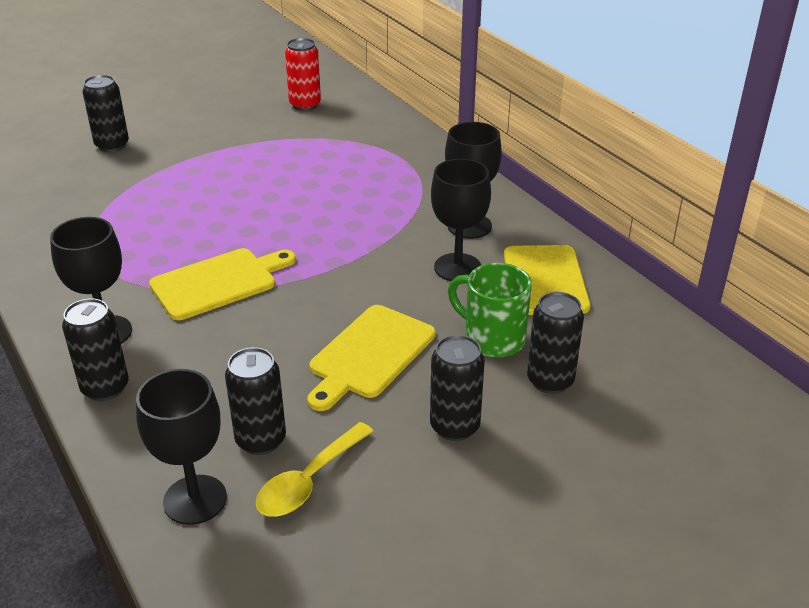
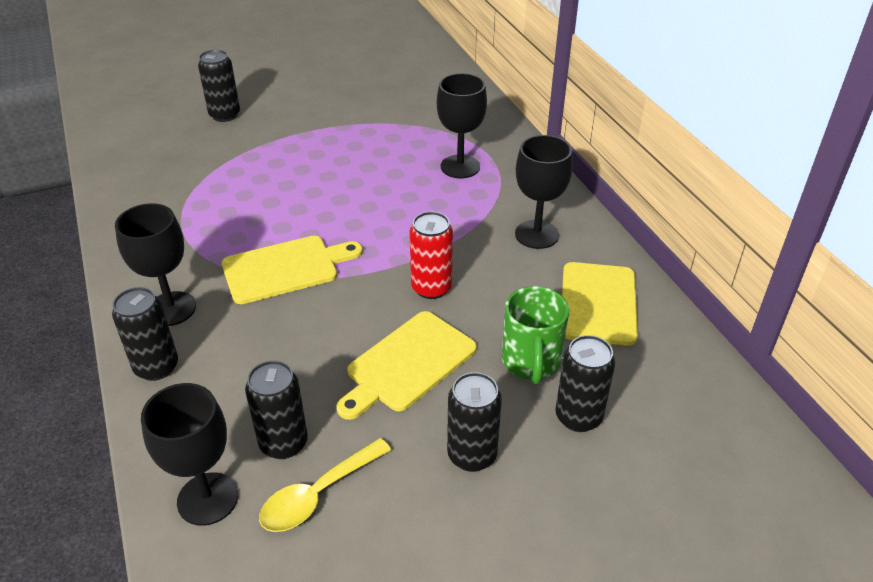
camera: 10 degrees right, 5 degrees up
red can [285,38,321,111] -> red can moved to [410,211,453,299]
black goblet [431,159,491,281] -> black goblet moved to [437,73,487,178]
green mug [448,263,532,358] -> green mug turned 135 degrees counterclockwise [502,286,569,385]

